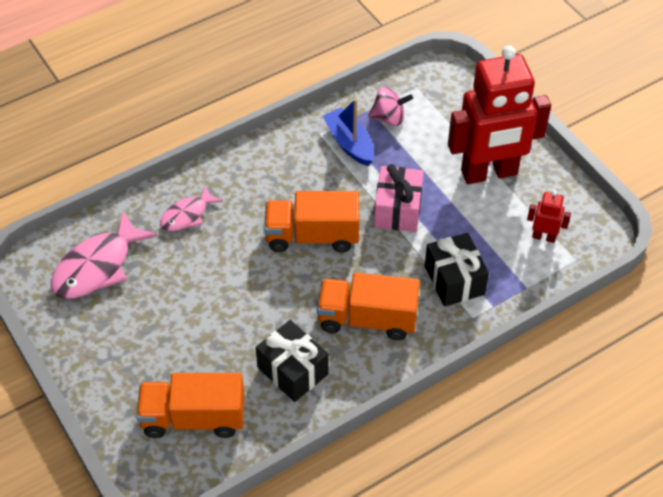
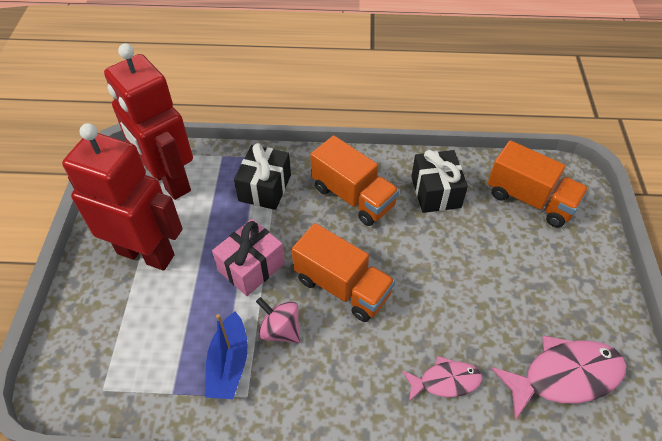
camera: 145 degrees left, 0 degrees up
pink spinning top [368,87,413,126] -> pink spinning top moved to [256,297,300,343]
red robot [527,190,571,243] -> red robot [104,43,193,200], size x2.45

